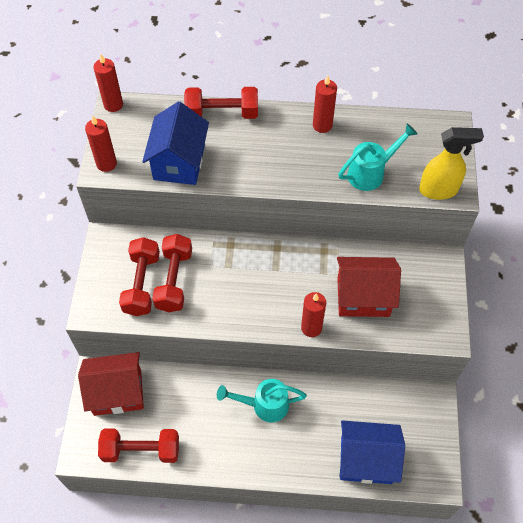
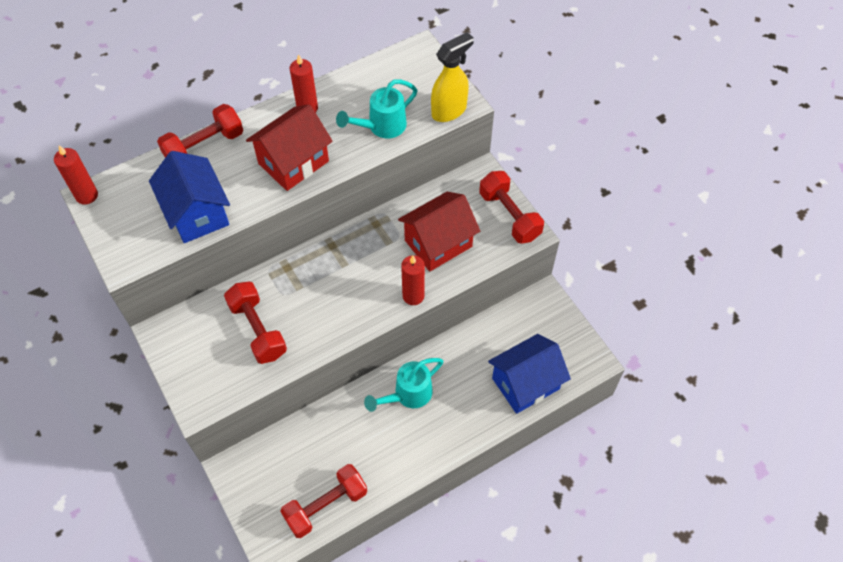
camera: 35 degrees left, 0 degrees up
red house [78,352,144,416] -> red house moved to [246,104,333,191]
red candle [85,115,117,172] -> none
red dumbbell [119,237,160,316] -> red dumbbell moved to [479,171,544,244]
turquoise watering can [338,124,418,191] -> turquoise watering can turned 150 degrees counterclockwise [336,79,417,139]

